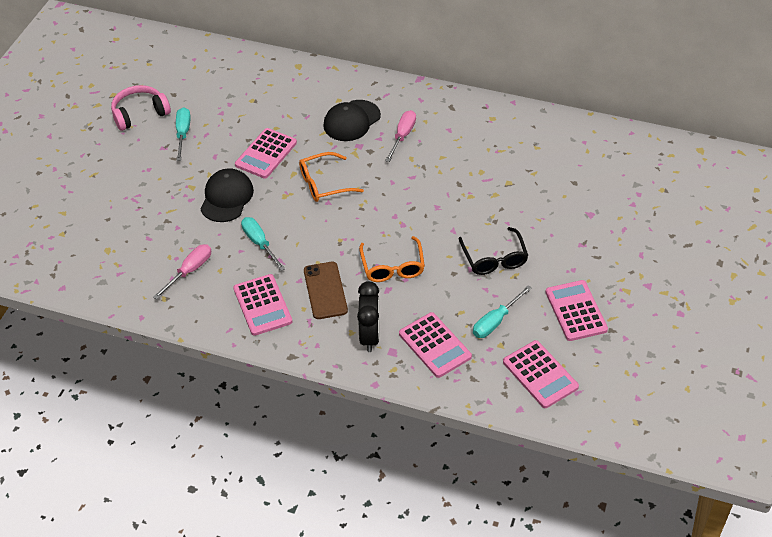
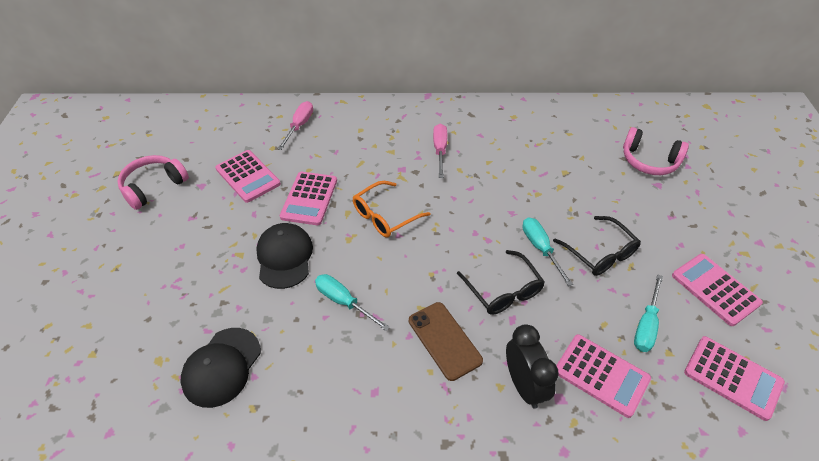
camera: 20 degrees left, 0 degrees up
pink screwdriver [153,244,211,300] -> pink screwdriver moved to [277,101,313,150]
turquoise screwdriver [176,107,191,161] -> turquoise screwdriver moved to [522,217,573,286]
pink calculator [233,274,292,336] -> pink calculator moved to [215,150,281,203]
black cap [323,100,381,141] -> black cap moved to [181,328,261,408]
orange glasses [359,236,425,282] -> black glasses [457,250,545,315]
none -> pink headphones [623,127,689,175]

